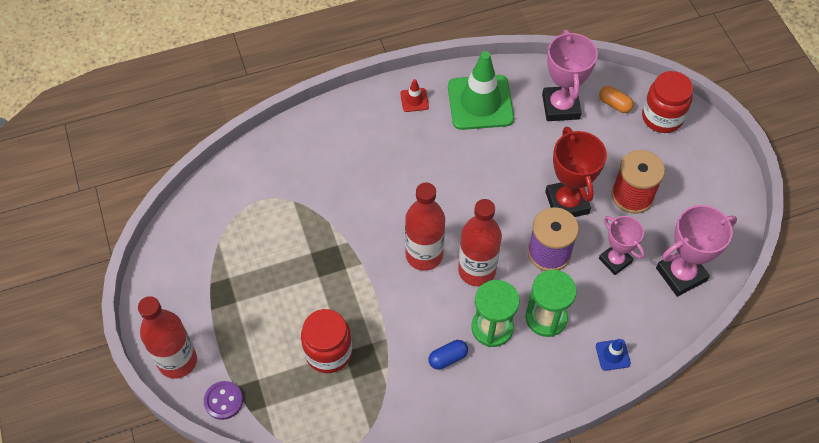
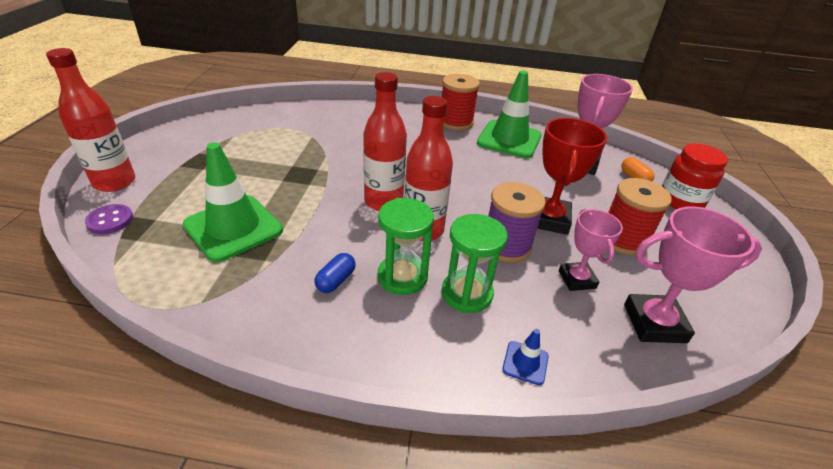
camera: 25 degrees right, 20 degrees down
red jar [301,309,352,373] -> green traffic cone [183,142,283,262]
red traffic cone [400,79,429,112] -> red spool [442,74,480,130]
blue capsule [428,340,468,370] -> blue capsule turned 60 degrees counterclockwise [315,253,356,293]

